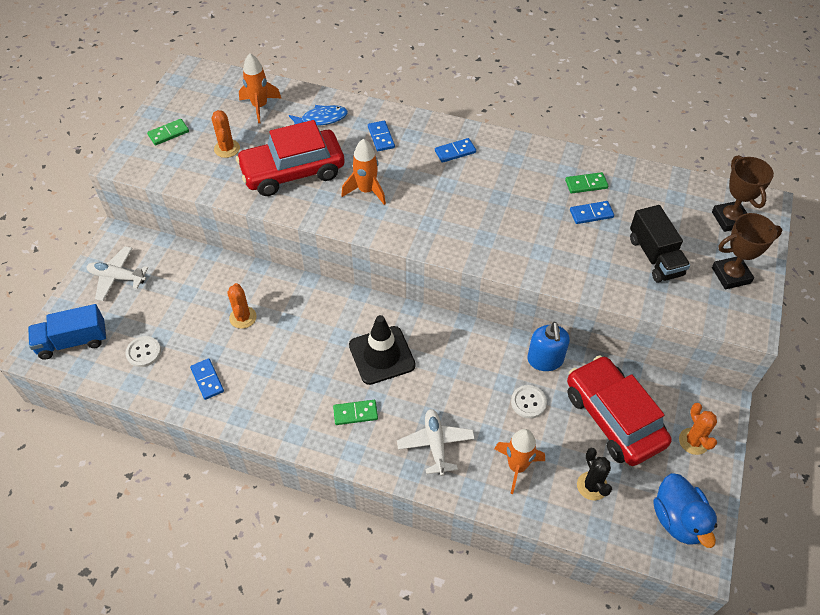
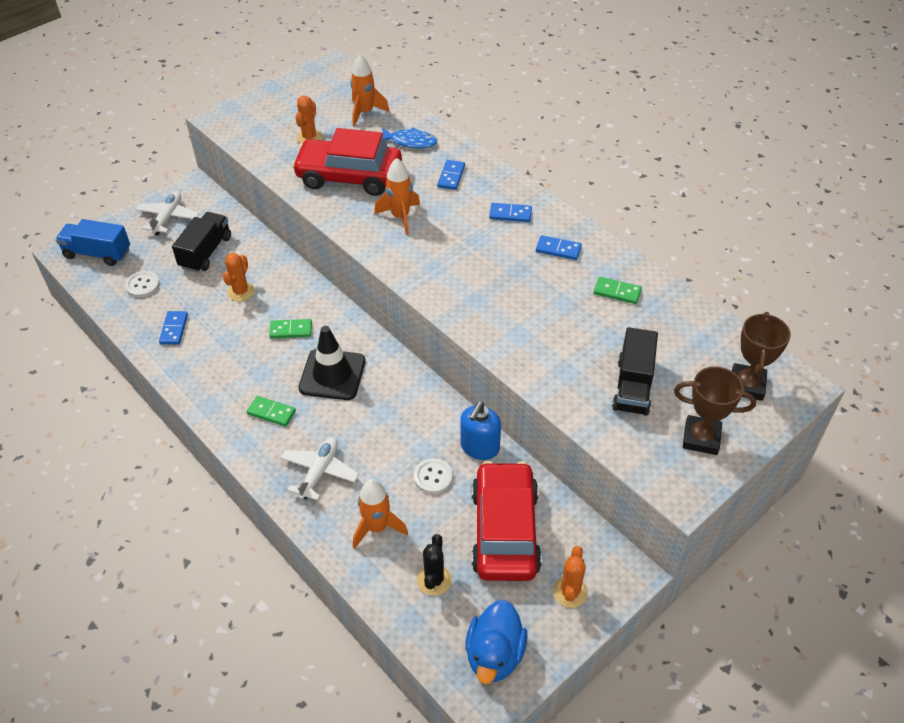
camera: 30 degrees right, 5 degrees down
white plane [87,246,148,301] -> white plane turned 60 degrees clockwise [135,191,199,236]
green domino [147,119,189,145] -> green domino moved to [269,319,312,338]
blue domino [570,201,614,224] -> blue domino moved to [536,235,582,260]
none -> black truck [172,212,231,272]

